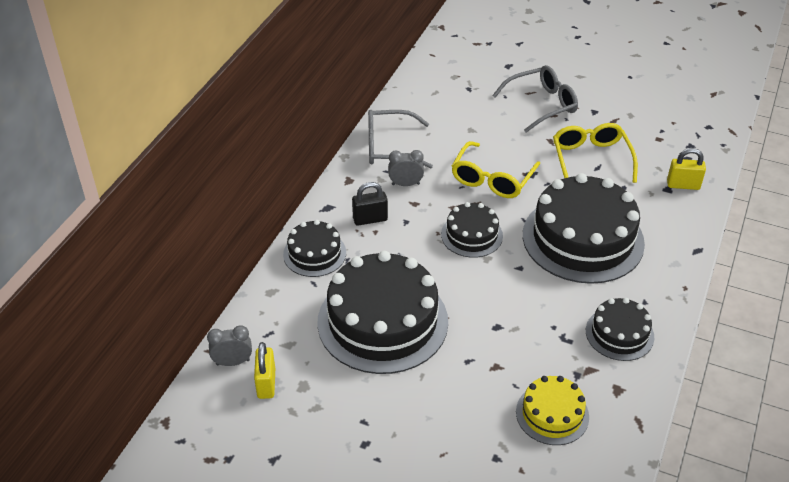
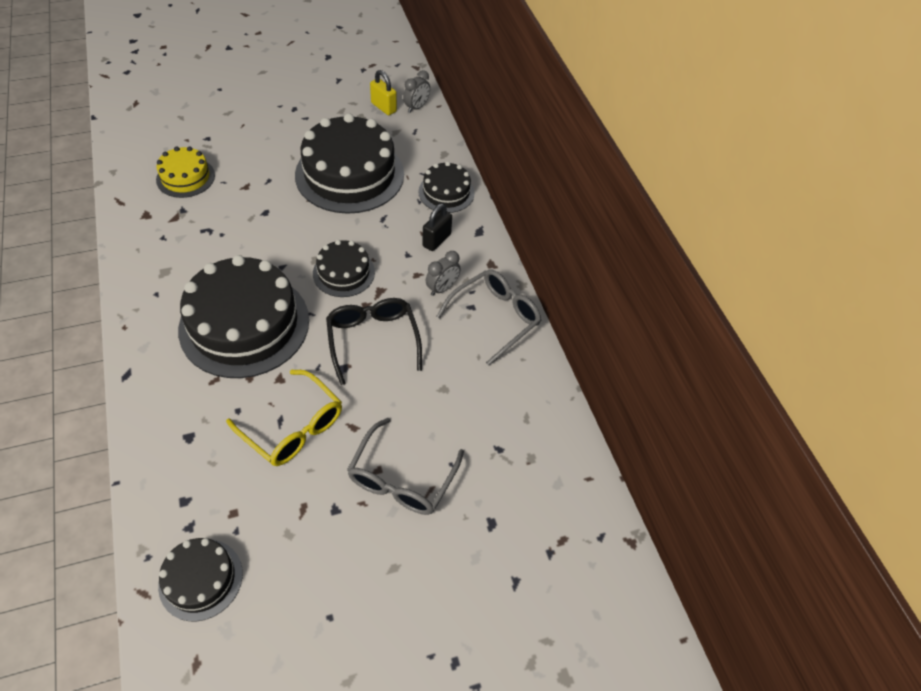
camera: 135 degrees right, 10 degrees up
yellow glasses [452,141,540,198] -> black glasses [326,298,422,385]
black cake [586,298,654,361] -> black cake moved to [158,538,243,621]
yellow padlock [667,148,706,190] -> none

